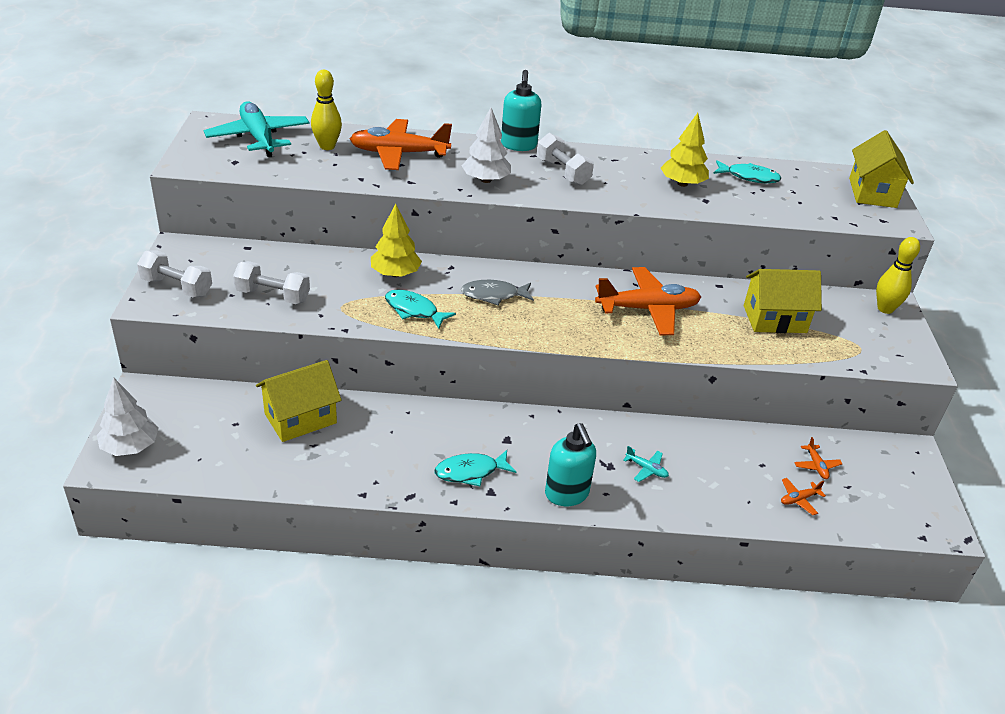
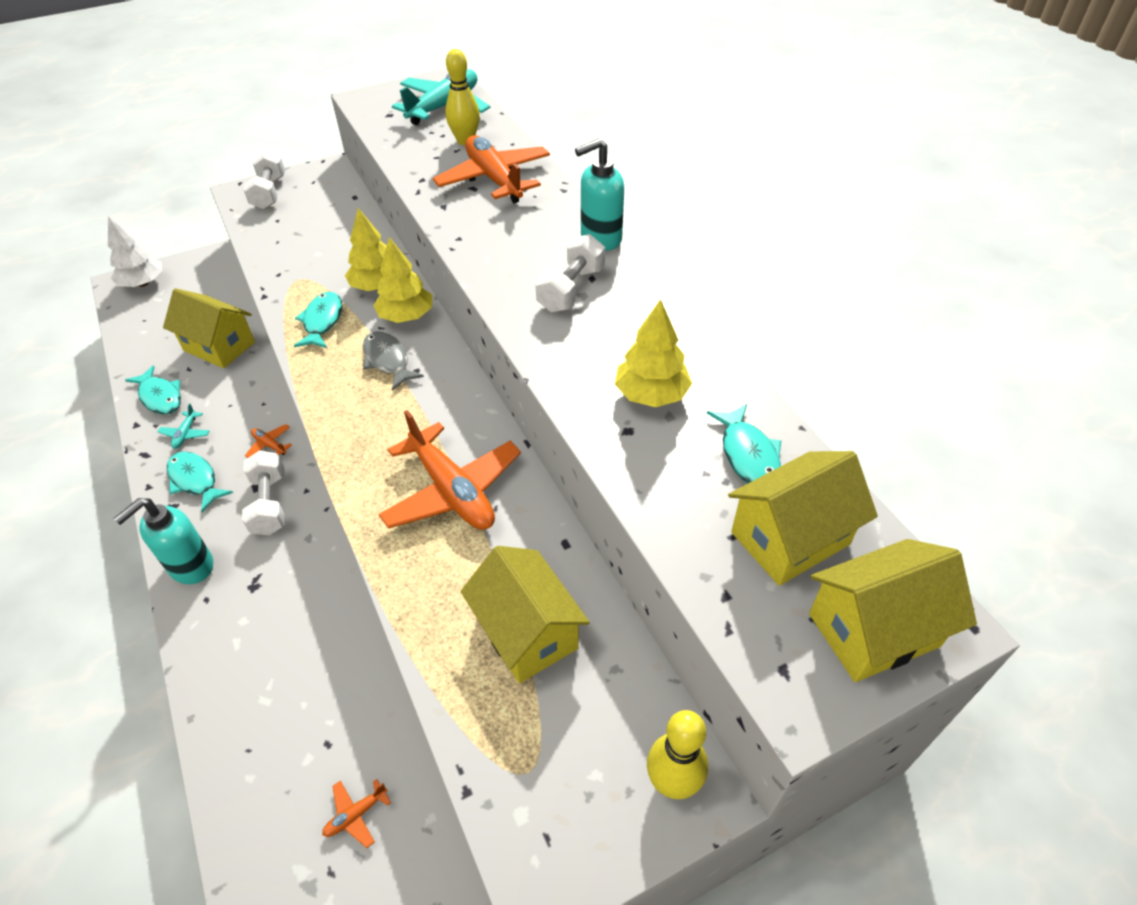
camera: 65 degrees right, 10 degrees up
white dumbbell [233,261,310,304] -> white dumbbell moved to [242,451,285,535]
white tree [462,108,511,183] -> none
turquoise plane [623,446,669,482] -> turquoise plane moved to [158,403,209,449]
orange plane [781,478,826,515] -> orange plane moved to [245,424,292,458]
none -> turquoise fish [125,365,181,414]
none -> yellow tree [373,237,432,323]
none -> yellow house [728,451,878,586]

